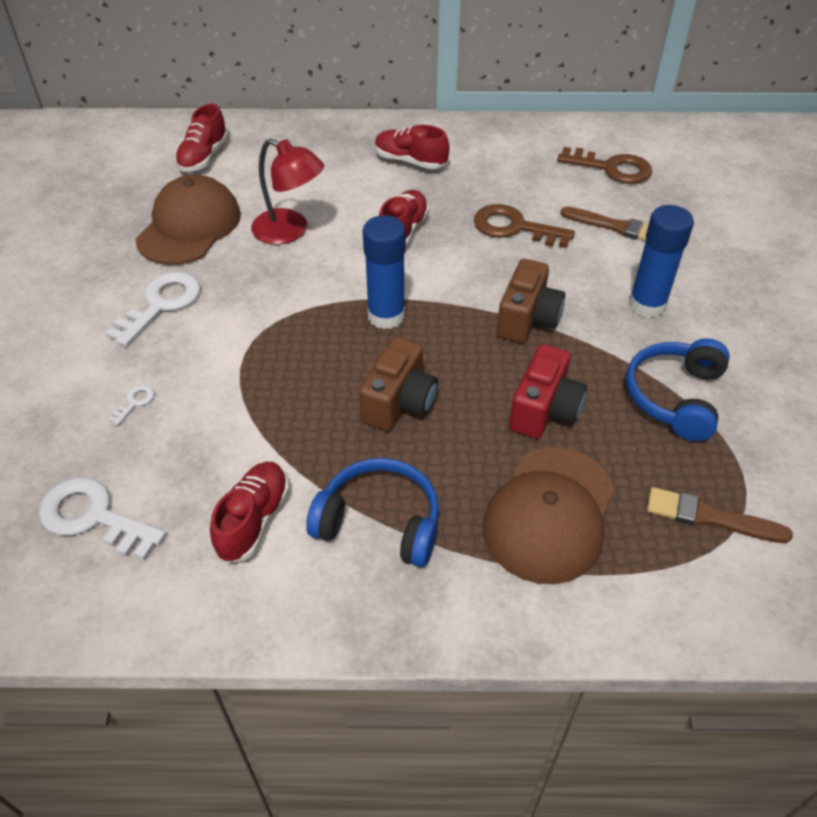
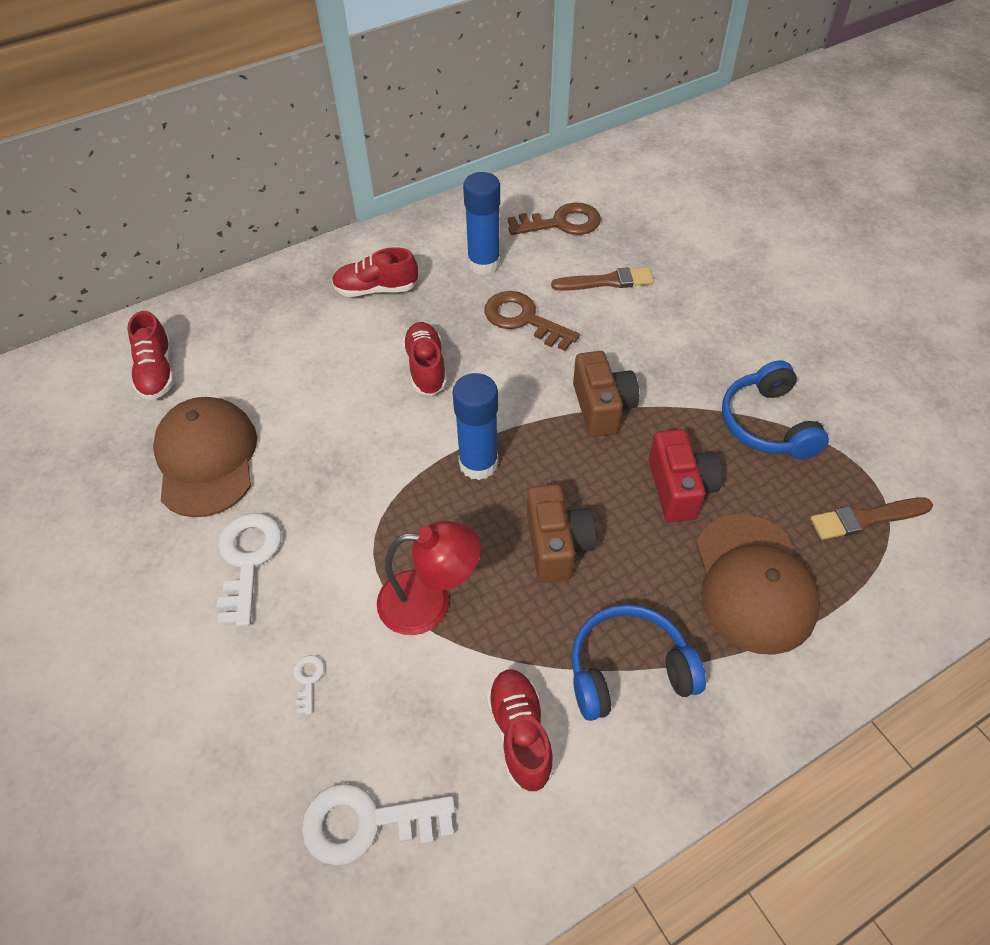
camera: 30 degrees left, 5 degrees up
red lamp [251,139,324,245] -> red lamp moved to [377,521,481,635]
brown key [474,204,575,248] -> brown key turned 45 degrees clockwise [484,291,580,351]
blue glue stick [628,205,694,318] -> blue glue stick moved to [463,172,500,275]

